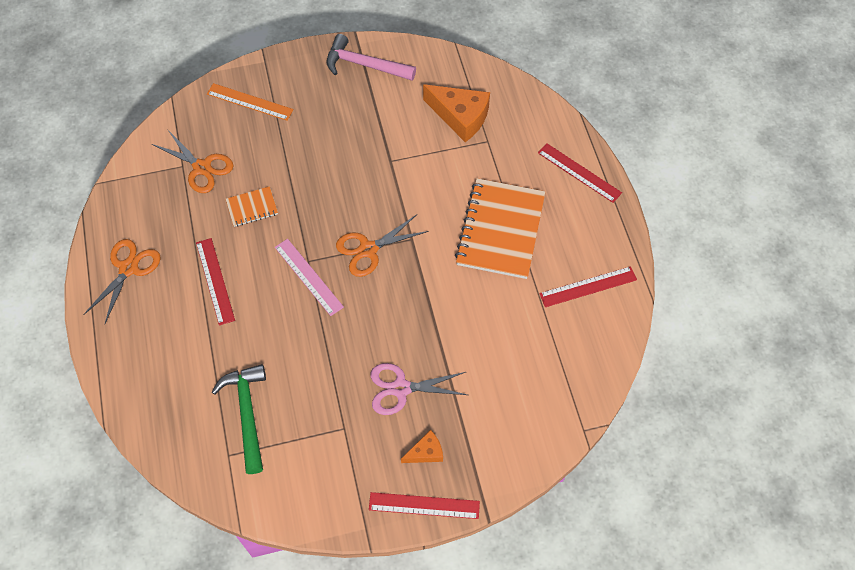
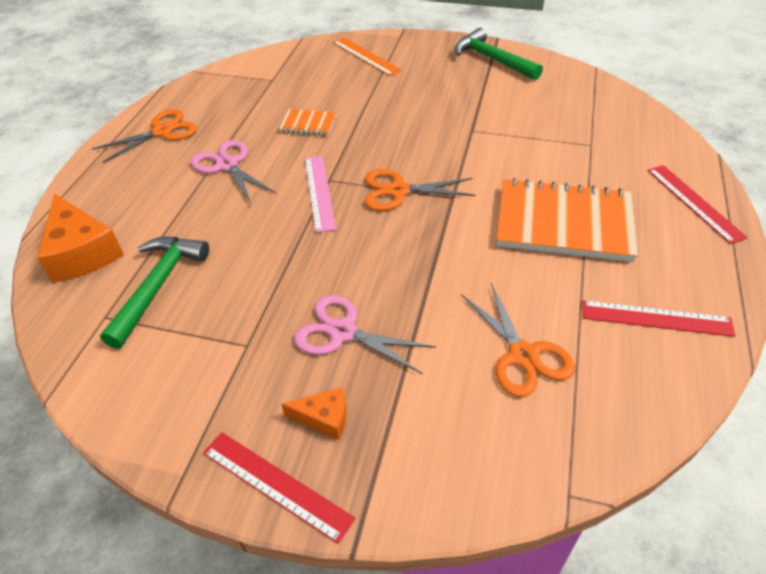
camera: 30 degrees right, 15 degrees down
orange scissors [152,130,234,193] -> orange scissors moved to [461,283,575,397]
red ruler [196,238,235,326] -> pink scissors [191,140,276,203]
pink hammer [327,34,416,81] -> green hammer [454,28,543,80]
orange cheese [423,84,490,142] -> orange cheese moved to [37,194,124,283]
orange notebook [455,178,545,279] -> orange notebook turned 60 degrees clockwise [497,178,638,262]

